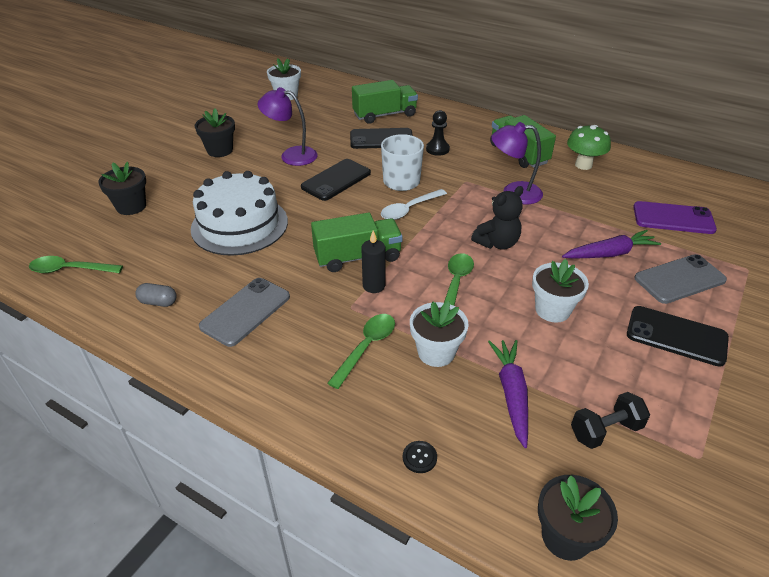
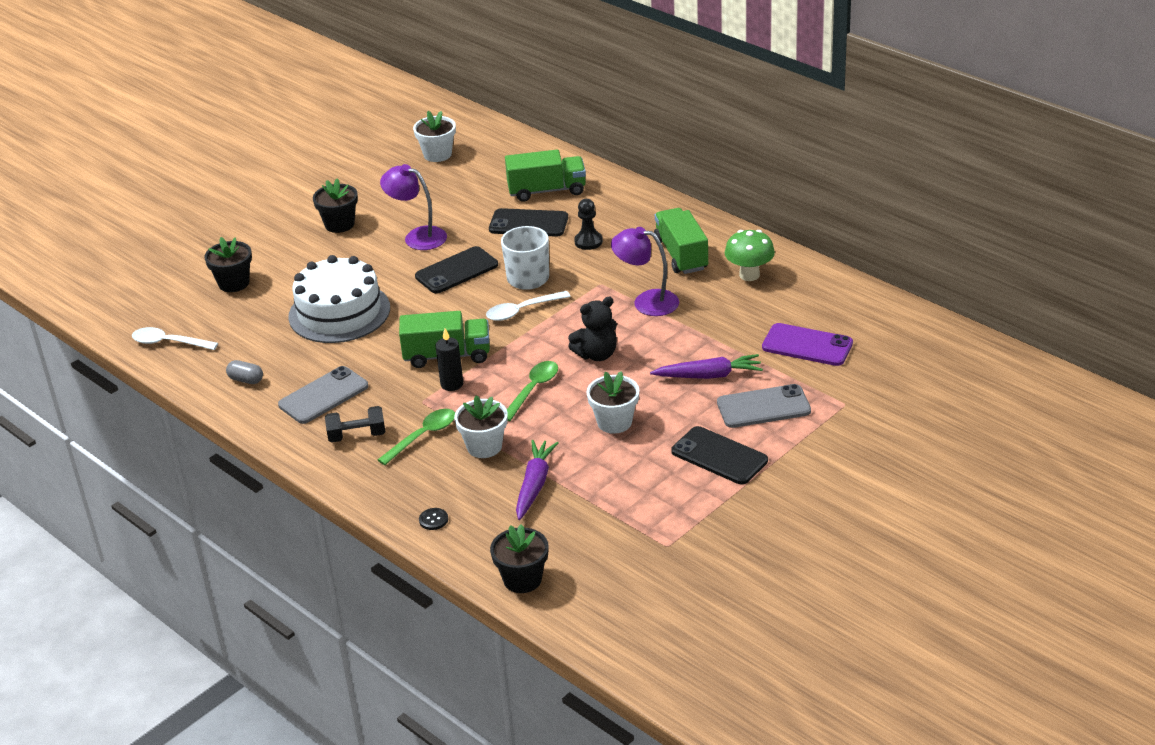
camera: 15 degrees right, 5 degrees down
green spoon [29,256,123,273] -> white spoon [132,327,218,350]
black dumbbell [571,392,650,449] -> black dumbbell moved to [325,406,385,443]

